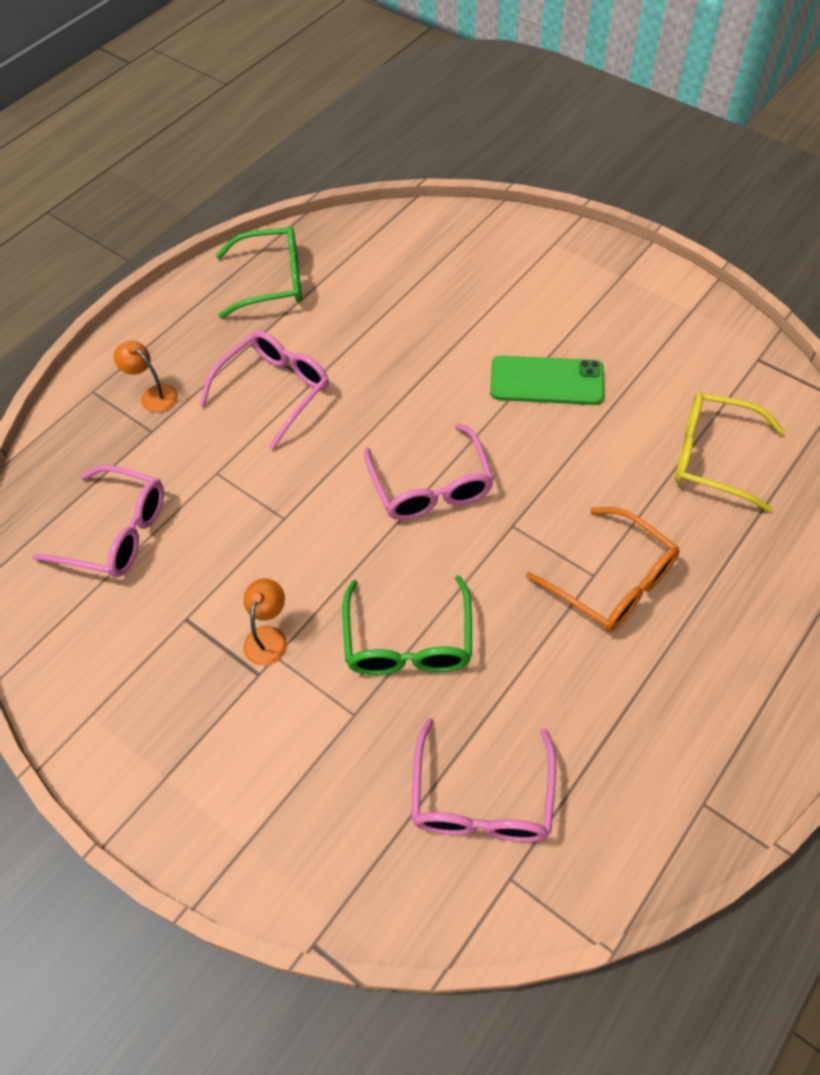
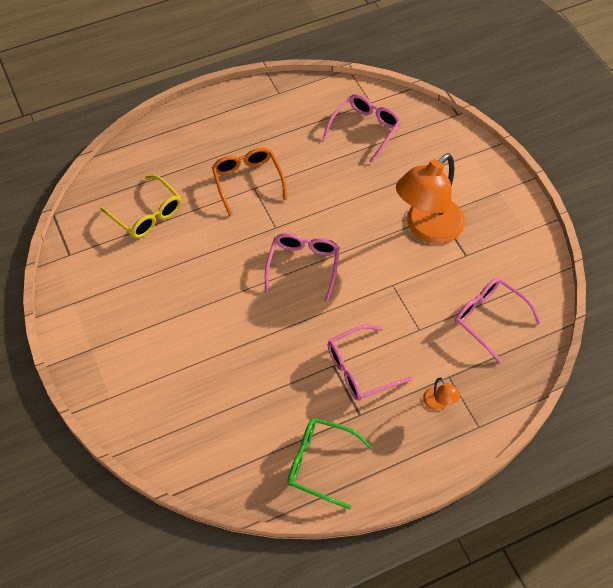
camera: 155 degrees left, 0 degrees up
orange lamp [244,578,287,666] -> orange lamp [396,153,465,244], size x2.49
green glasses [342,575,472,675] -> none
green phone [490,356,604,405] -> none

